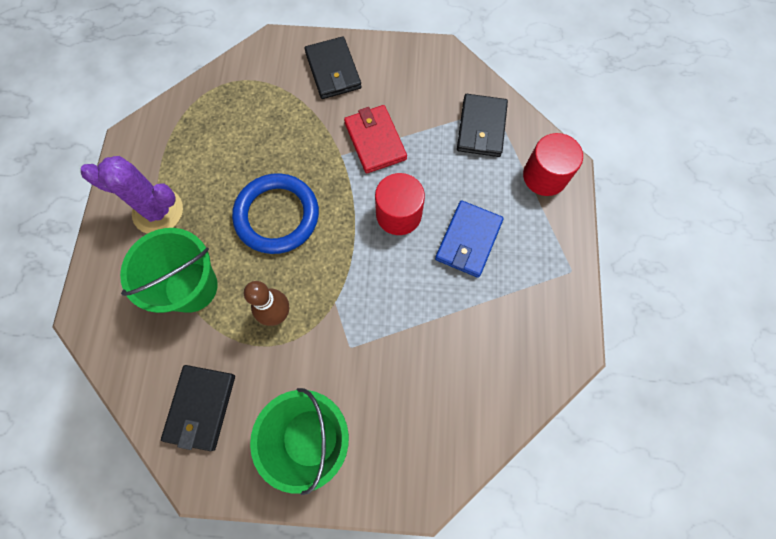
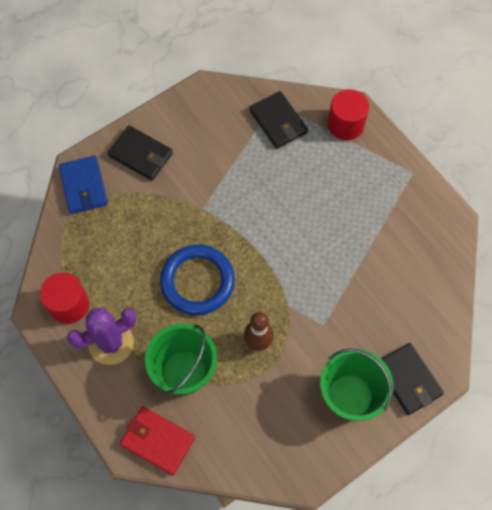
camera: 40 degrees left, 5 degrees down
black wallet [161,365,235,451] -> black wallet moved to [382,343,444,415]
red wallet [344,105,407,174] -> red wallet moved to [120,407,195,475]
red cylinder [375,173,425,235] -> red cylinder moved to [40,273,89,324]
blue wallet [435,200,504,278] -> blue wallet moved to [59,156,108,214]

